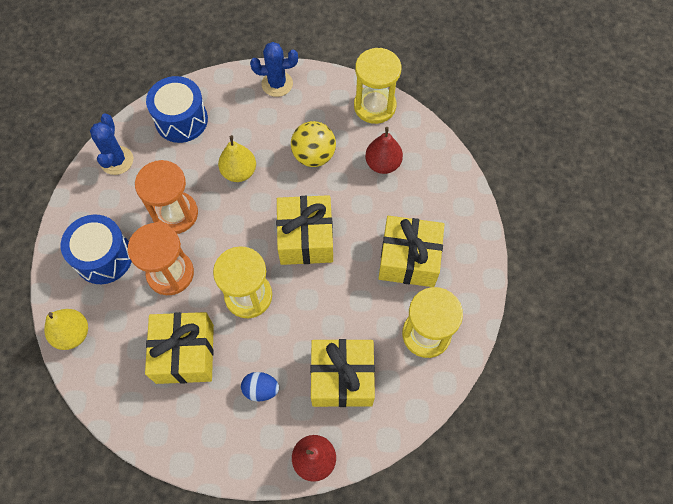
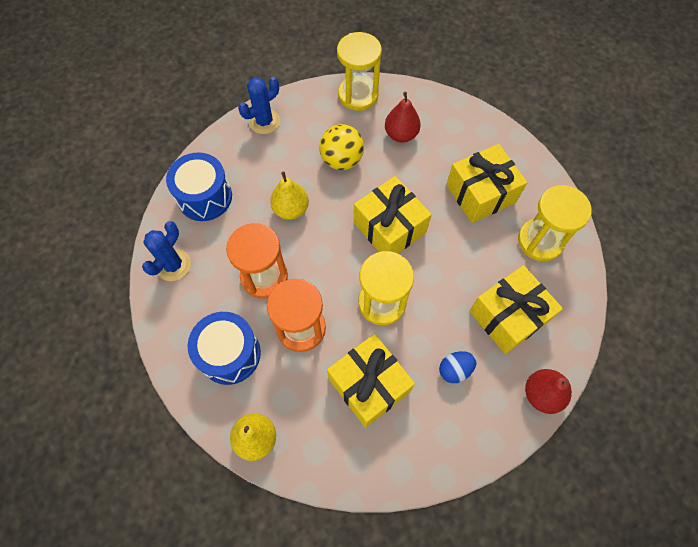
camera: 35 degrees left, 0 degrees up
blue cactus [90,114,133,175] -> blue cactus turned 60 degrees clockwise [142,221,191,281]

